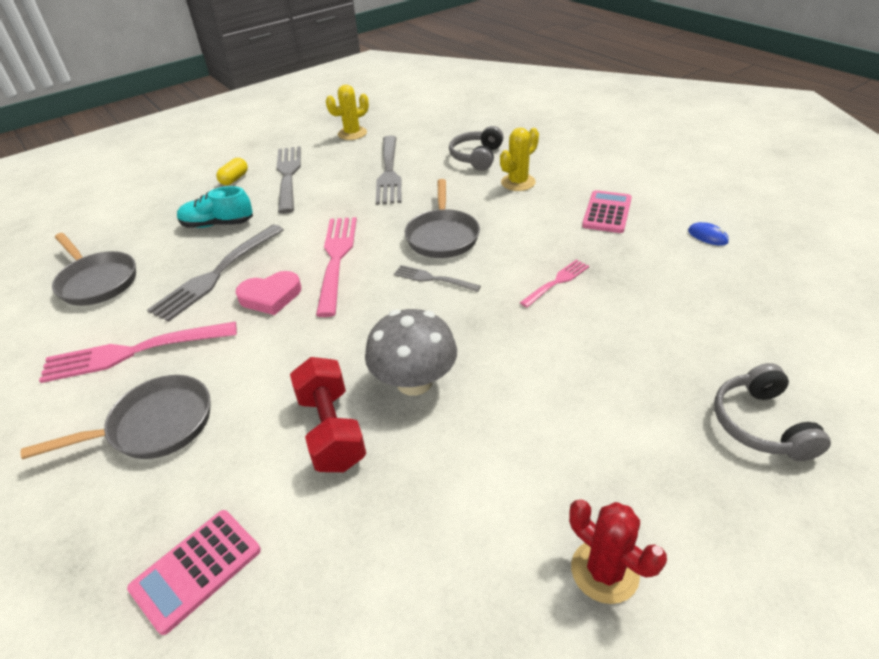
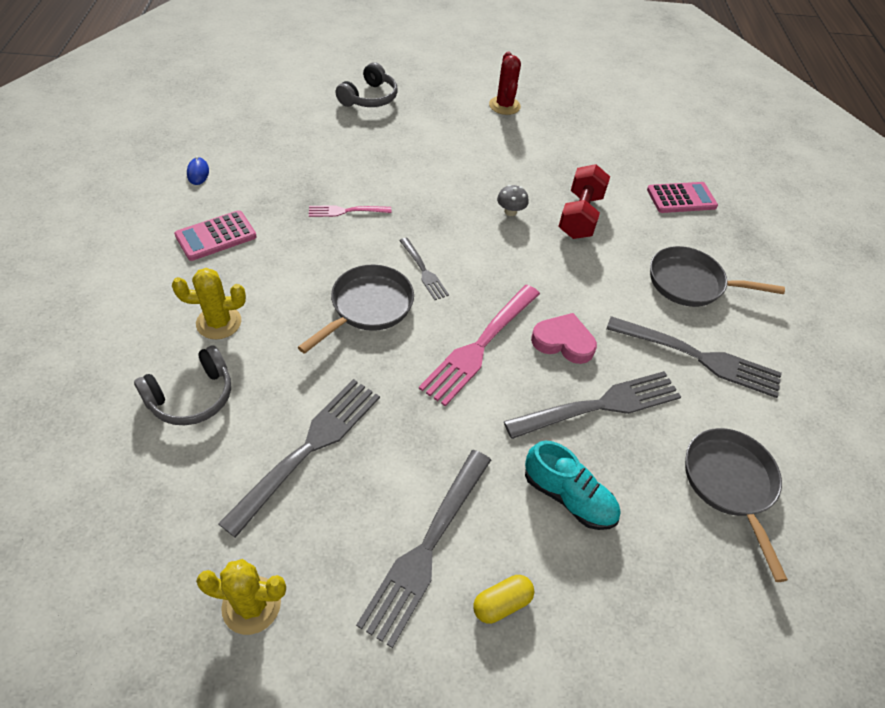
camera: 150 degrees left, 10 degrees up
pink fork [39,321,237,383] -> grey fork [606,316,782,398]
grey mushroom [365,309,457,396] -> grey mushroom [497,185,529,216], size x0.48

